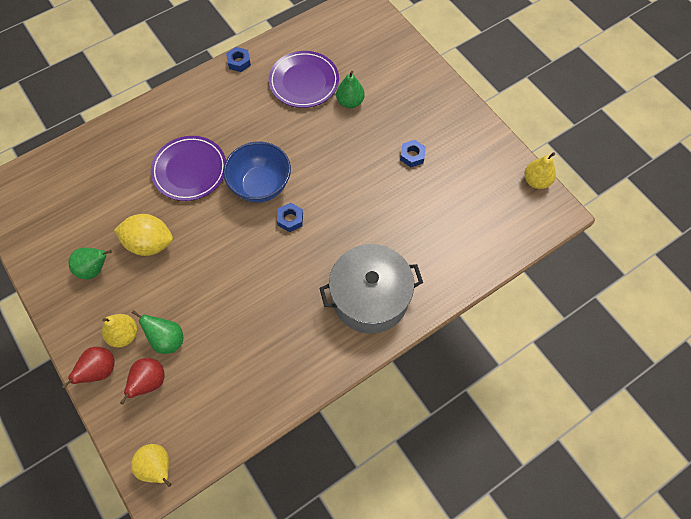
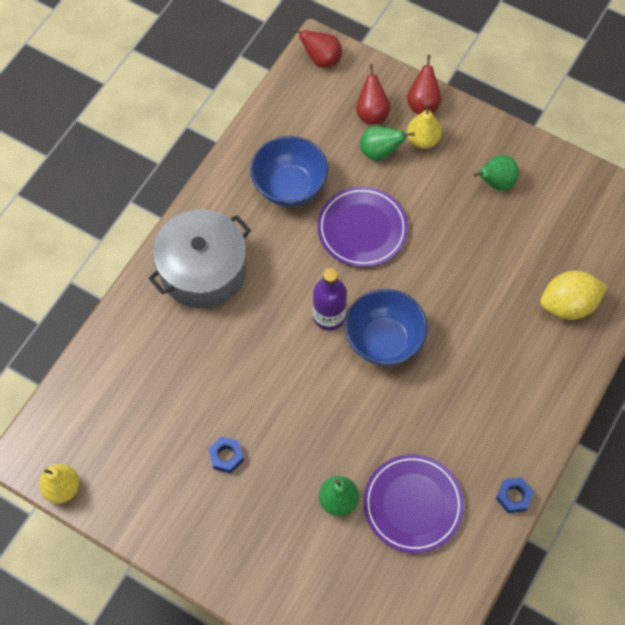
camera: 155 degrees right, 0 degrees up
yellow lemon [114,214,173,256] -> yellow lemon moved to [540,271,607,320]
yellow pear [131,444,172,487] -> red pear [292,28,342,67]
purple plate [150,136,226,201] -> purple plate moved to [317,186,408,267]
blue nut [277,203,303,232] -> purple bottle [313,268,347,331]
none -> blue bowl [250,136,328,207]

